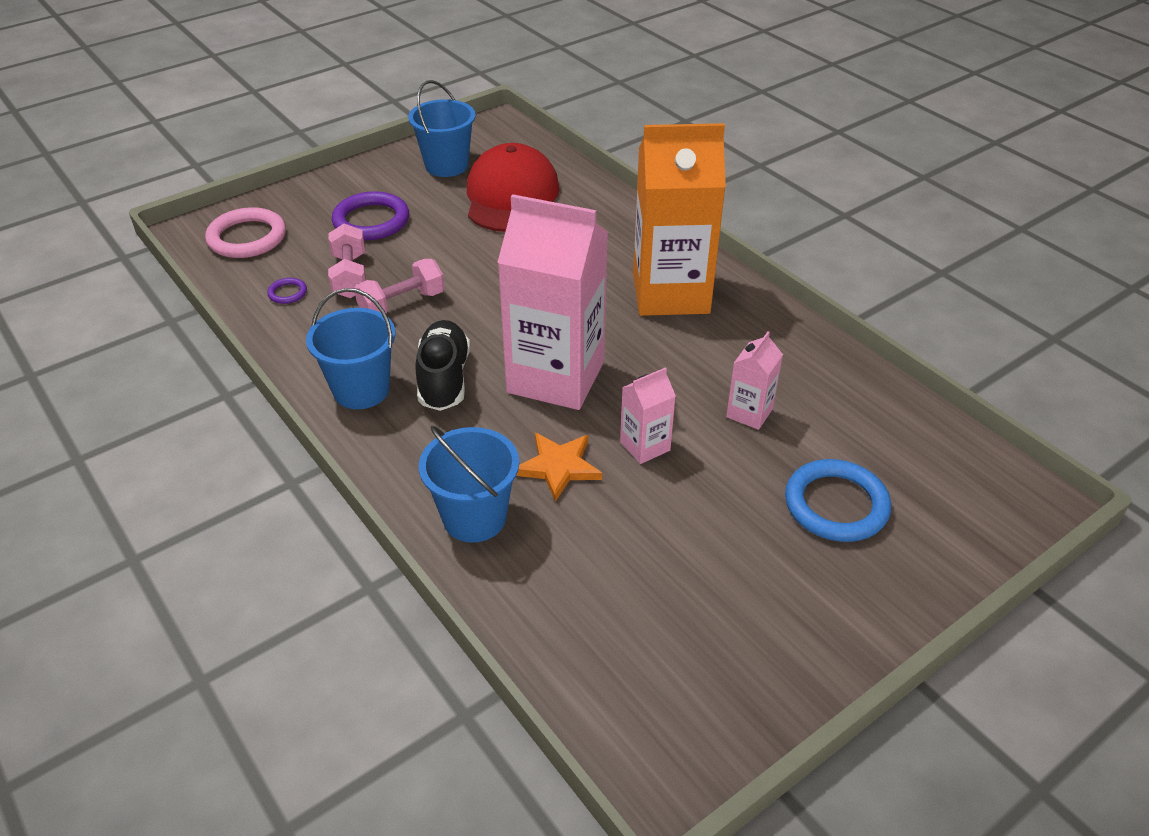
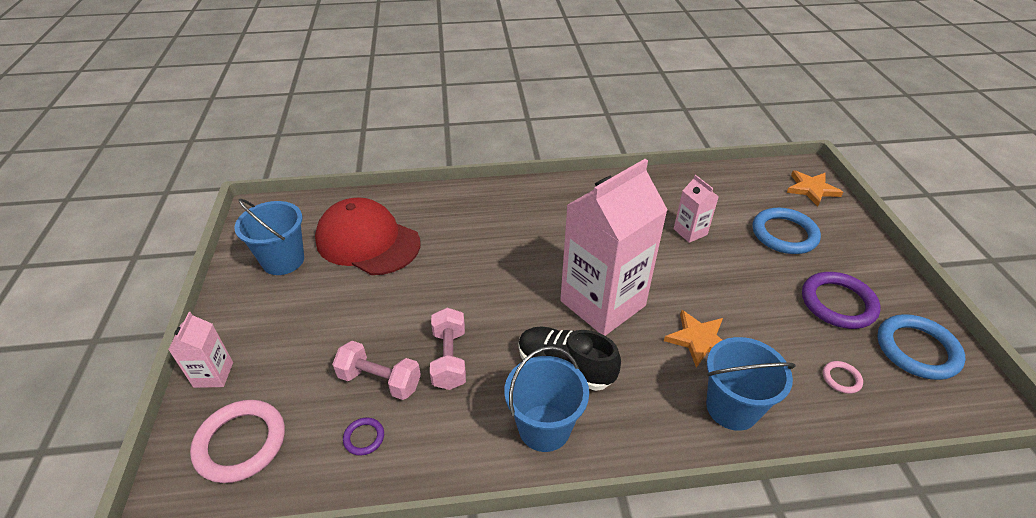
camera: 60 degrees left, 0 degrees up
purple ring [332,191,409,240] -> purple ring moved to [802,272,881,329]
pink carton [620,367,676,464] -> pink carton moved to [168,312,233,388]
orange carton [633,123,726,316] -> none
none -> orange star [787,170,843,206]
none -> pink ring [823,361,863,394]
none -> blue ring [877,314,966,380]

